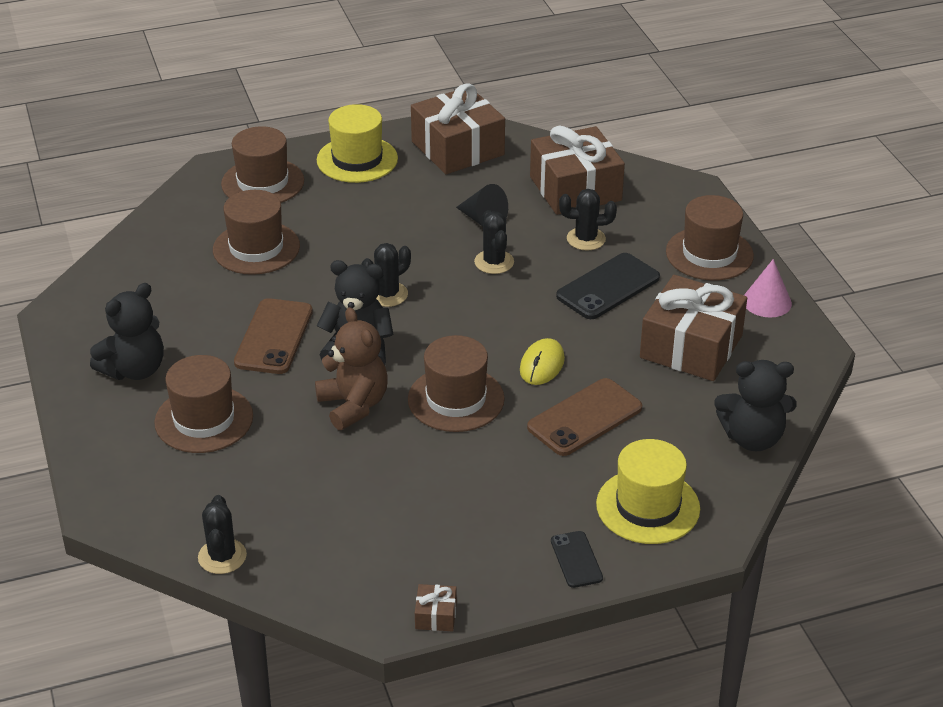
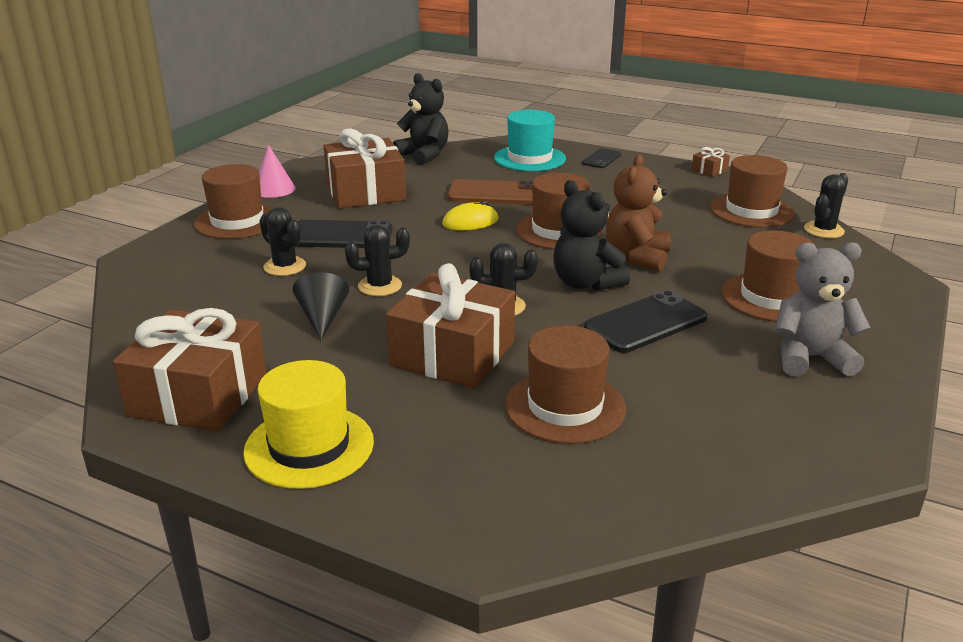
camera: 135 degrees left, 10 degrees down
black teddy bear [90,283,164,380] -> grey teddy bear [775,242,870,377]
brown hat [221,126,304,203] -> brown hat moved to [710,155,795,228]
brown phone [234,298,313,374] -> black phone [584,290,707,353]
black cactus [474,210,514,274] -> black cactus turned 45 degrees clockwise [345,225,410,296]
brown gift [530,126,625,215] -> brown gift moved to [386,263,515,388]
yellow hat [596,439,700,544] -> turquoise hat [494,110,566,171]

